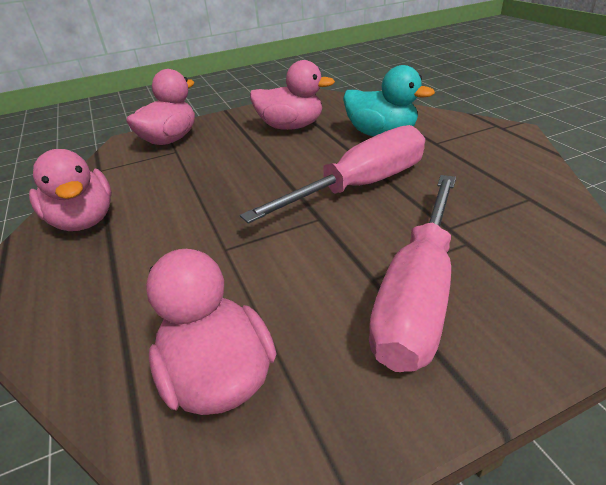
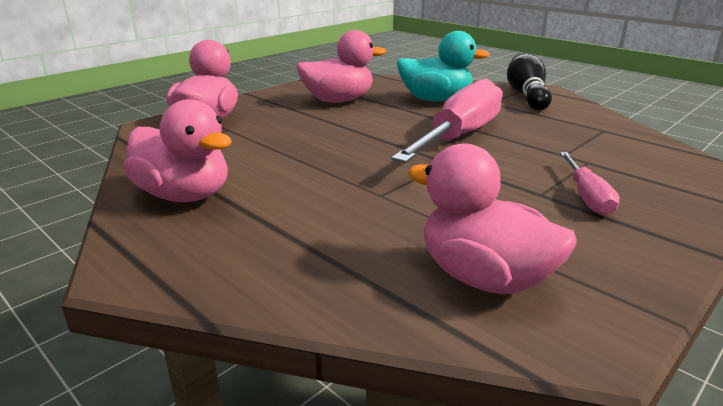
camera: 25 degrees left, 10 degrees down
pink screwdriver [369,175,456,372] -> pink screwdriver [560,152,620,216], size x0.49
none -> black bowling pin [507,54,552,110]

